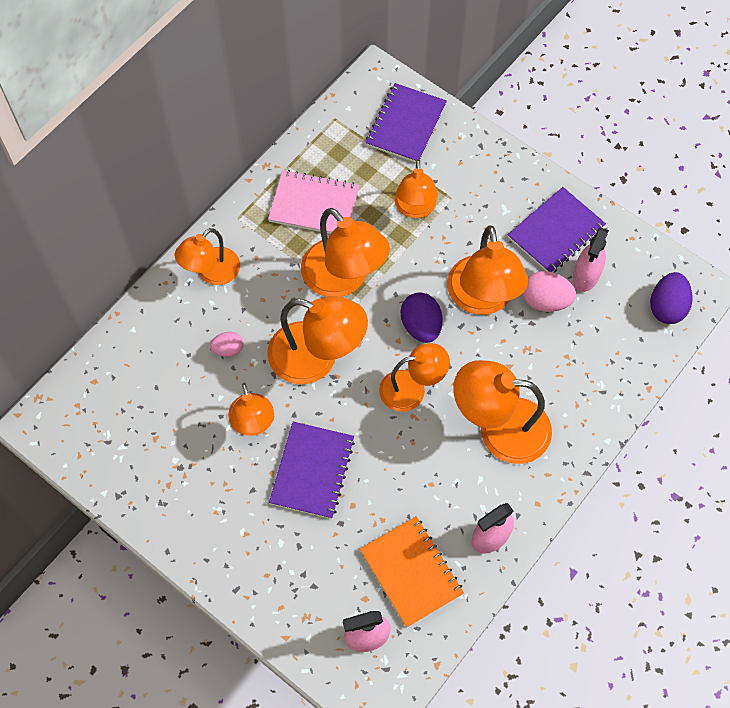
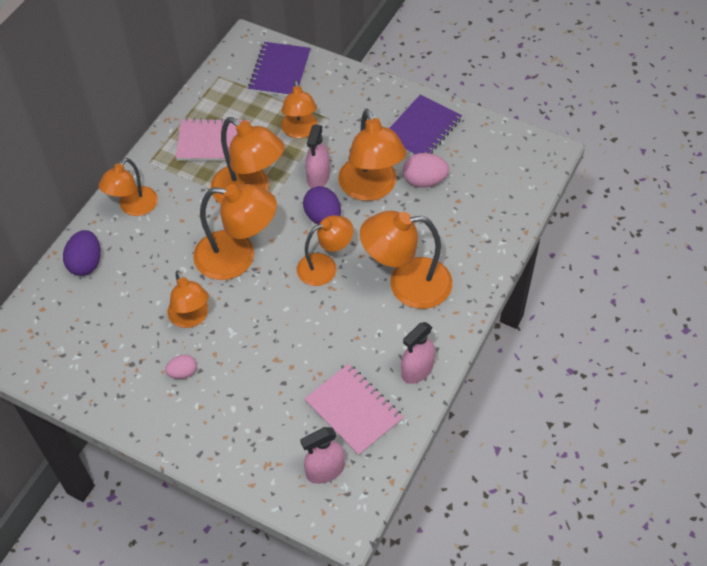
camera: 10 degrees left, 10 degrees down
pink egg [210,332,243,357] -> pink egg moved to [165,355,197,379]
purple notebook [269,422,355,519] -> none
orange notebook [360,516,464,628] -> pink notebook [304,364,404,456]
pink spray bottle [573,227,609,292] -> pink spray bottle moved to [305,125,330,188]
purple egg [650,272,692,324] -> purple egg moved to [63,230,101,276]

